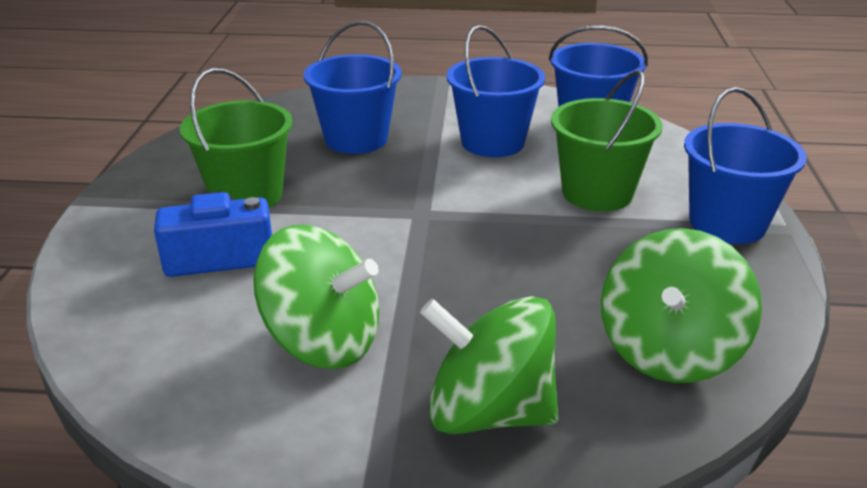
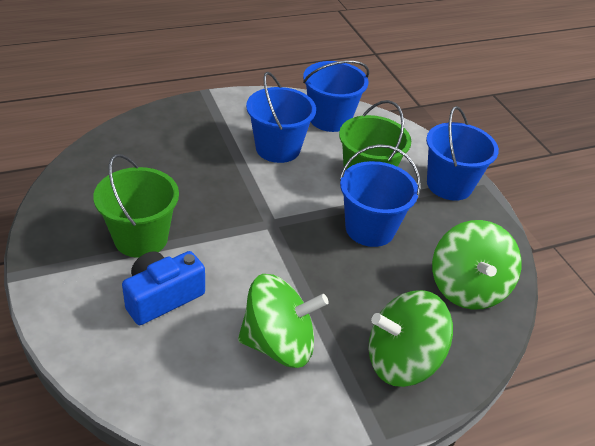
camera: 30 degrees left, 10 degrees up
blue bucket [304,21,402,154] -> blue bucket moved to [340,144,421,247]

